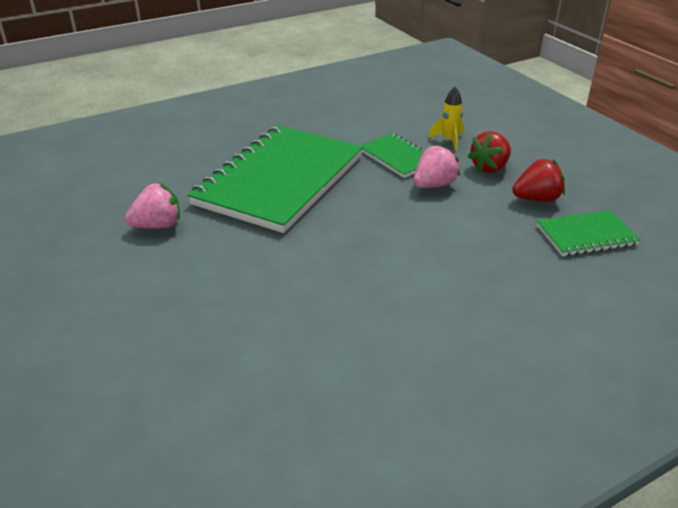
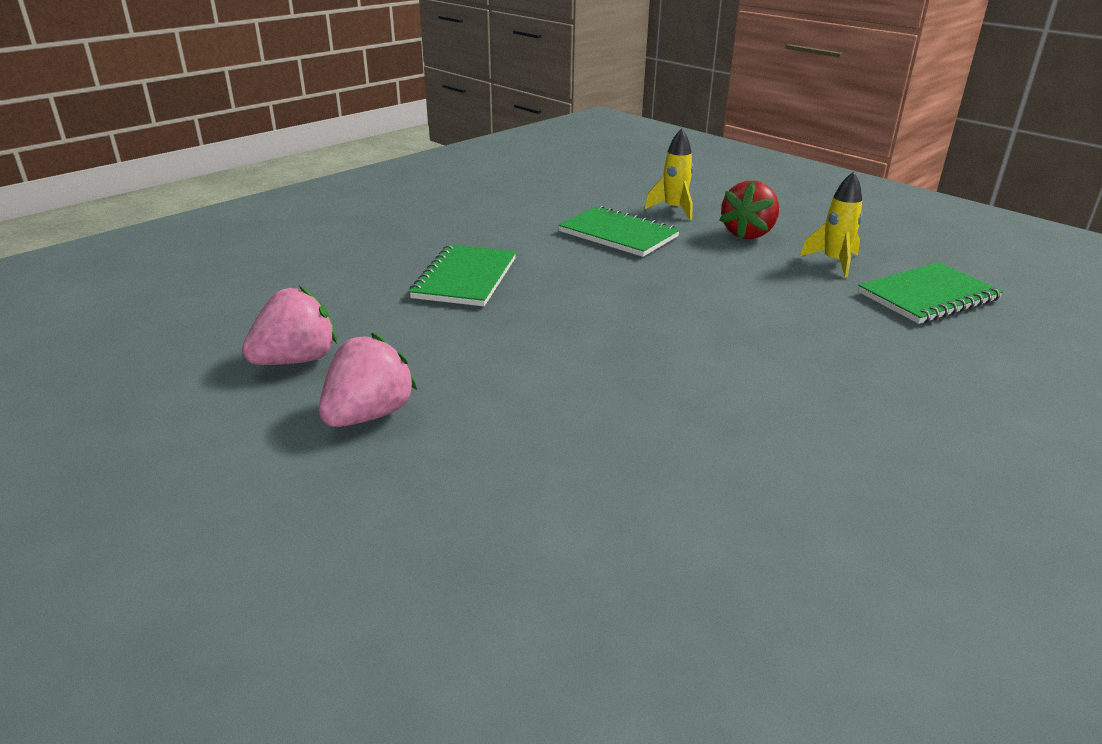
camera: 15 degrees left, 5 degrees down
green notebook [187,125,363,233] -> green notebook [409,244,516,306], size x0.46
pink strawberry [414,144,460,188] -> pink strawberry moved to [319,333,417,427]
red strawberry [512,159,565,202] -> yellow rocket [800,171,863,277]

